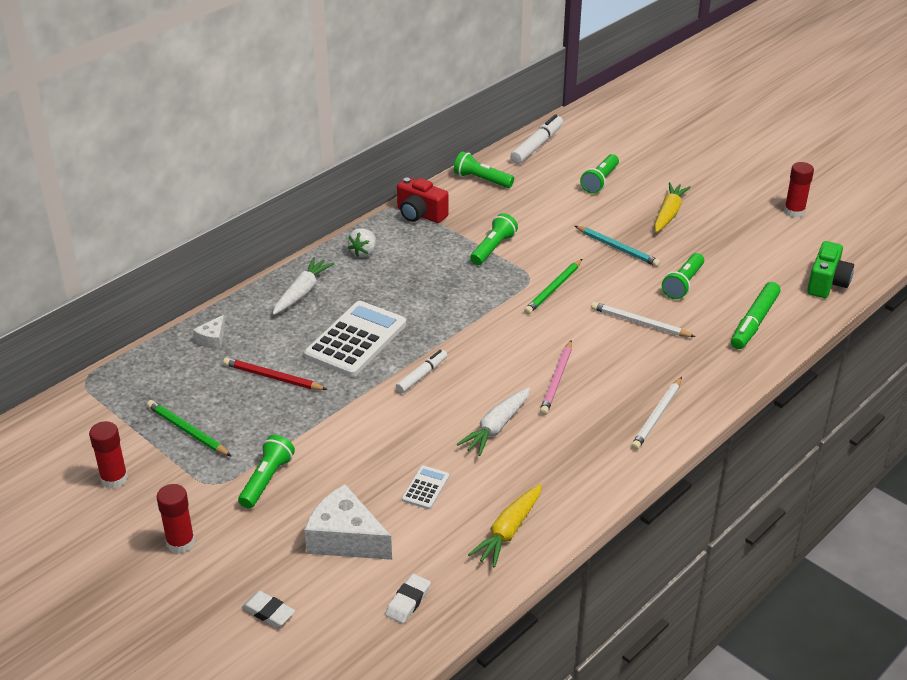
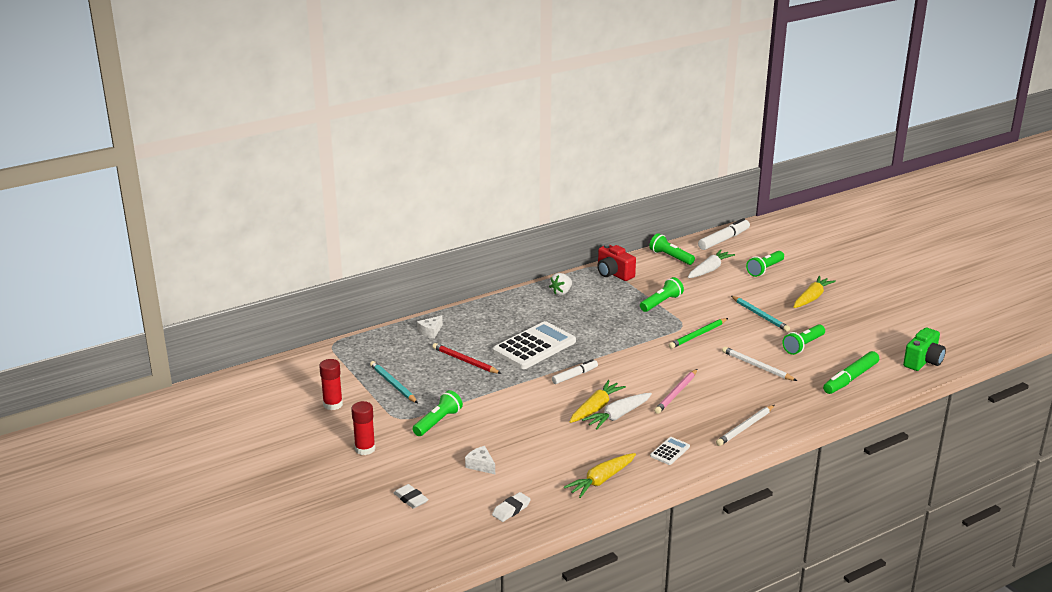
camera: 15 degrees right, 10 degrees down
green pencil [147,400,231,456] -> turquoise pencil [370,361,418,403]
white carrot [273,257,334,315] -> white carrot moved to [688,249,735,278]
white cheese [304,484,392,560] -> white cheese [465,446,495,474], size x0.51
white calculator [402,466,449,509] -> white calculator moved to [650,437,690,465]
red glue stick [784,162,814,218] -> none
none -> yellow carrot [570,380,626,423]

